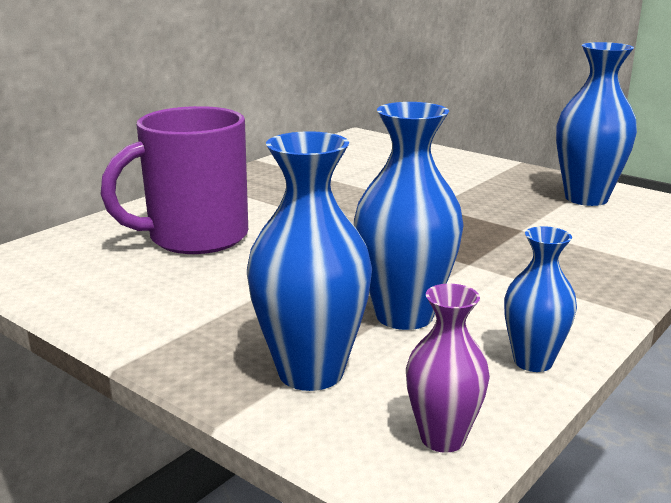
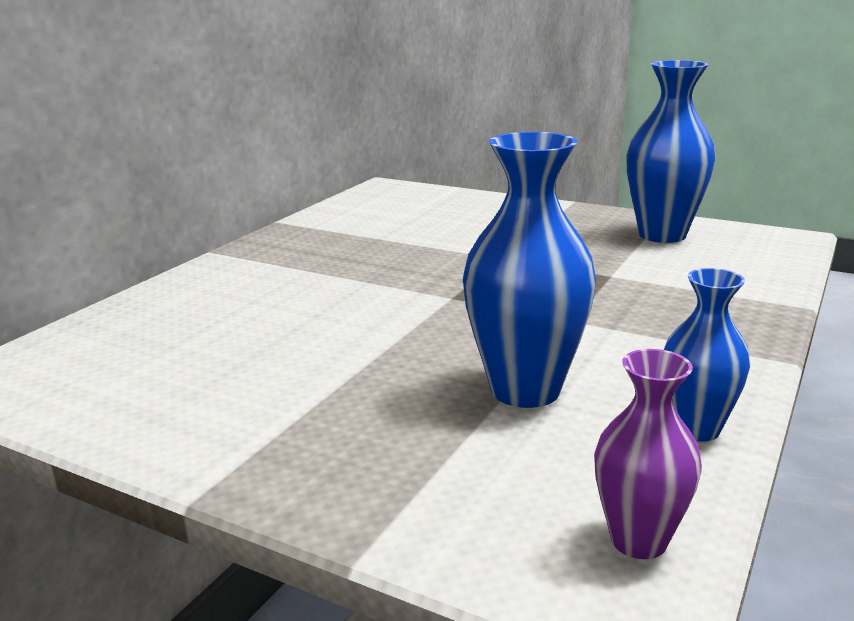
camera: 10 degrees left, 0 degrees up
purple mug [101,106,248,254] -> none
blue vase [247,131,372,391] -> none

